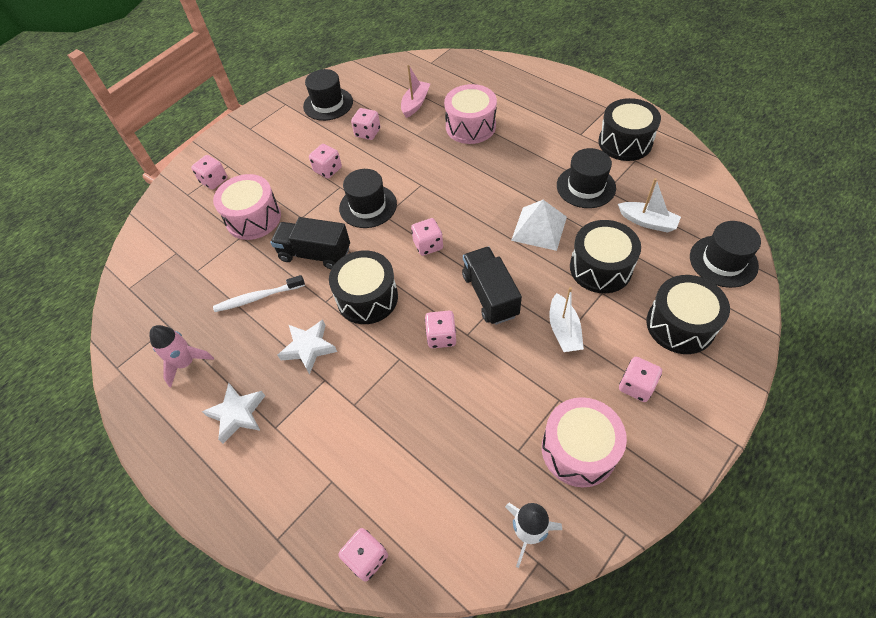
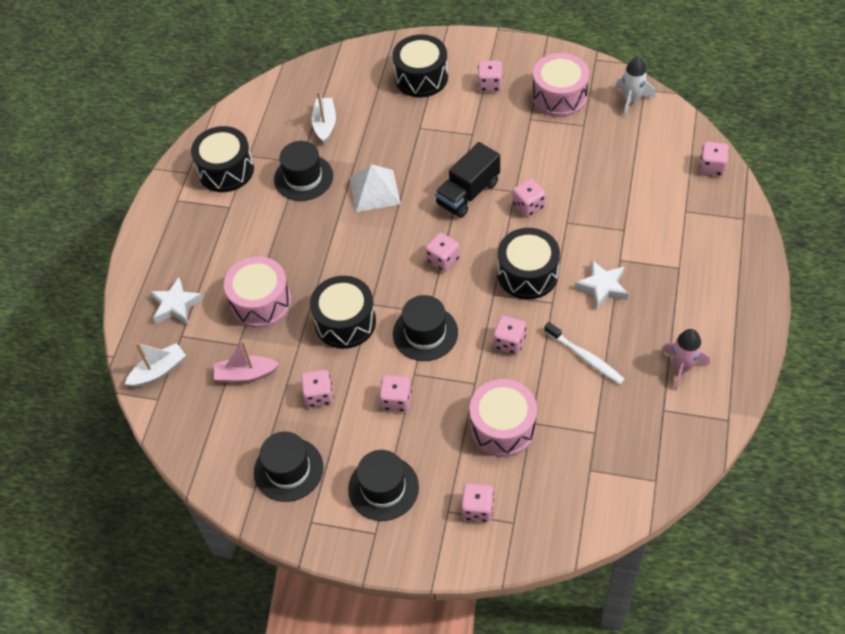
camera: 120 degrees left, 0 degrees up
white star [202,382,265,444] -> white star moved to [149,277,204,325]
black truck [270,217,350,269] -> pink dice [493,316,526,354]
white boat [549,287,584,352] -> white boat moved to [125,343,186,387]
black drum [570,220,641,293] -> black drum moved to [310,276,376,349]
black hat [690,221,761,288] -> black hat moved to [348,450,419,521]

